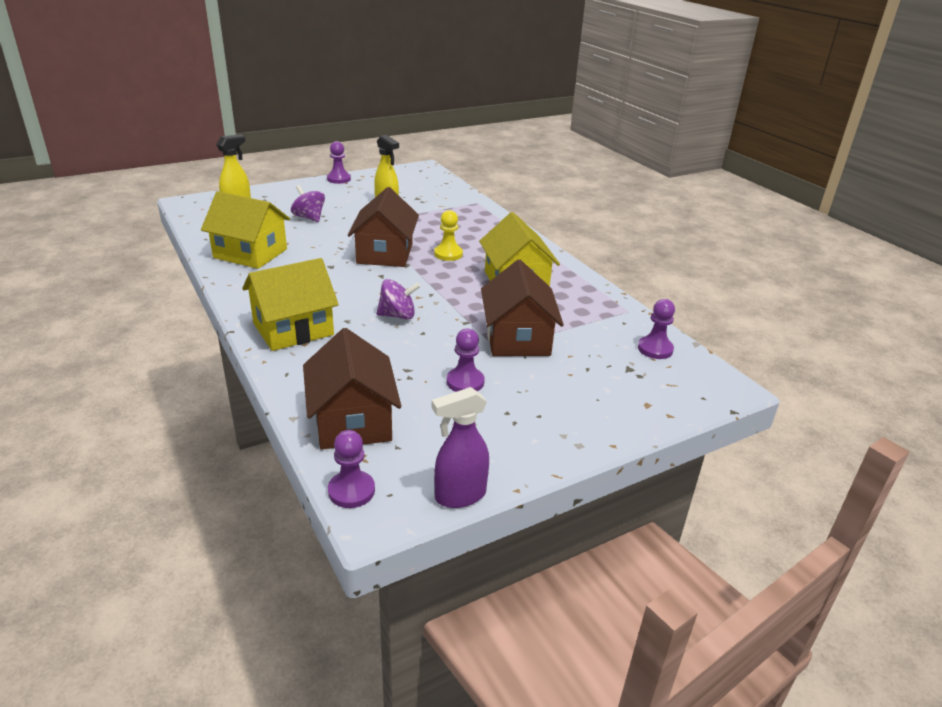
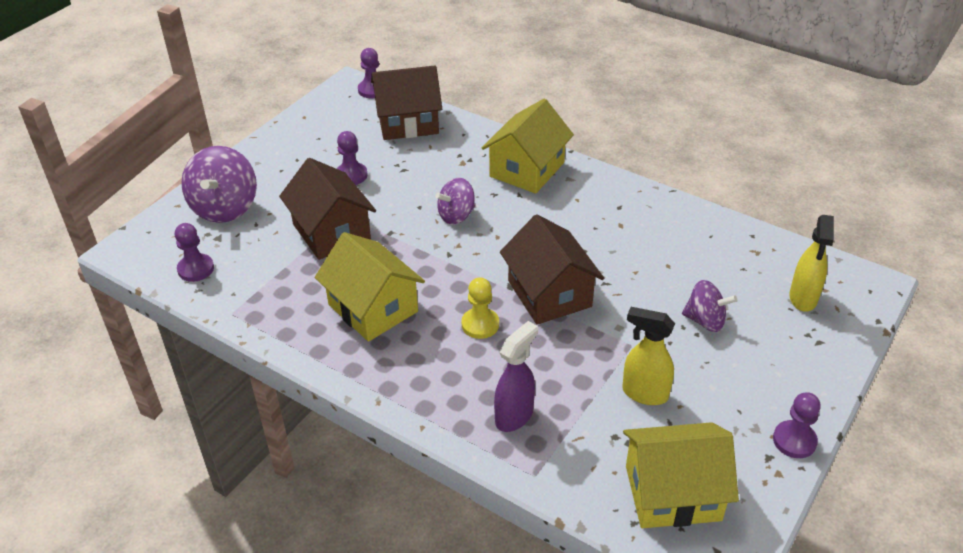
camera: 155 degrees right, 10 degrees up
yellow house [201,191,290,269] -> yellow house moved to [623,422,739,528]
brown house [303,328,401,450] -> brown house turned 60 degrees counterclockwise [371,66,442,140]
purple spray bottle [432,387,489,508] -> purple spray bottle moved to [494,321,538,432]
none -> purple spinning top [181,146,257,223]

